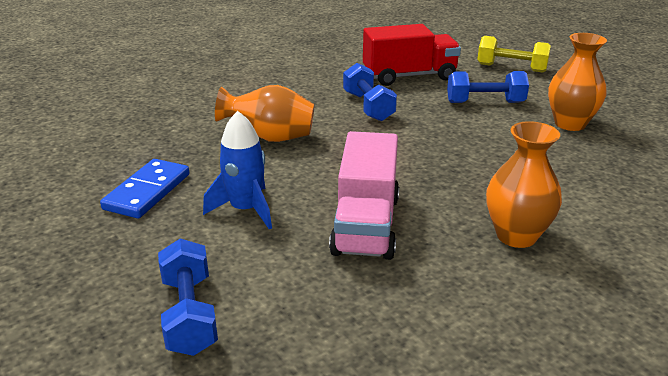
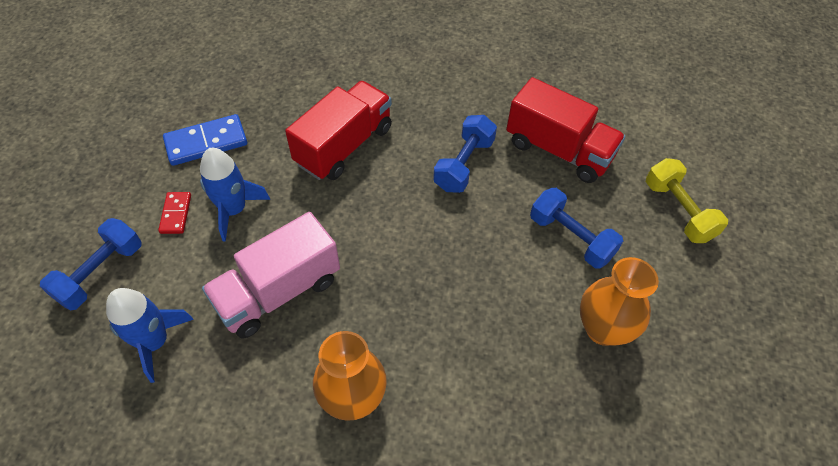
camera: 45 degrees right, 25 degrees up
orange vase [215,85,315,142] -> red truck [285,81,392,180]
none -> blue rocket [106,288,194,383]
none -> red domino [158,192,191,234]

